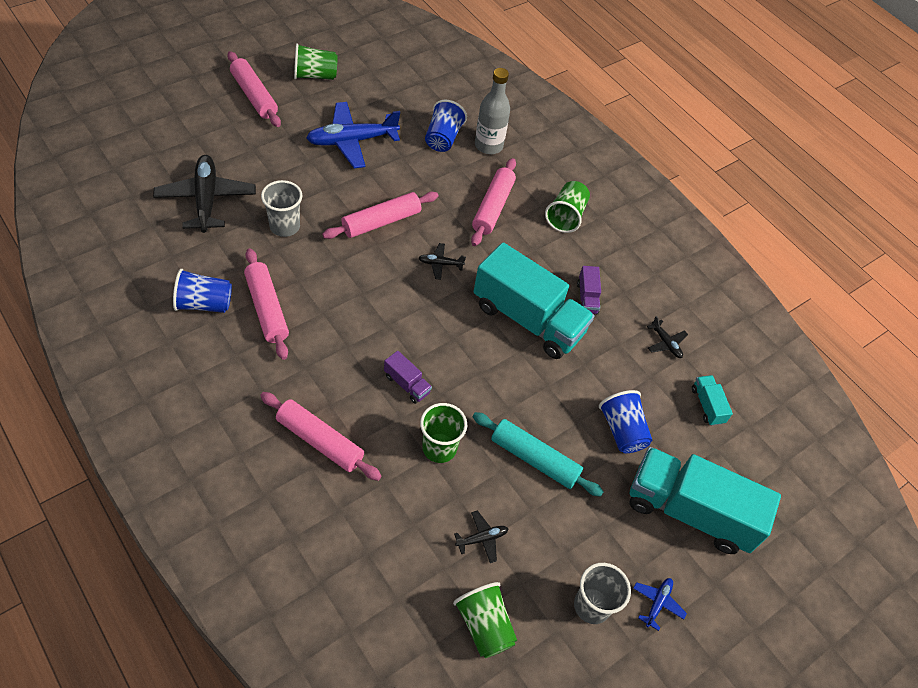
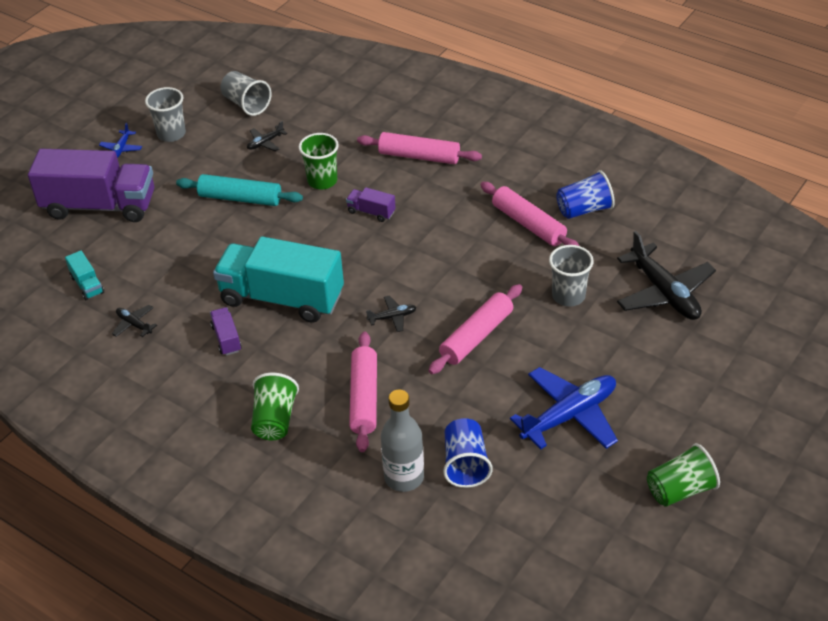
camera: 170 degrees right, 10 degrees down
pink rolling pin [228,51,281,127] -> none
green cup [453,582,517,658] -> grey cup [221,71,271,116]
blue cup [599,390,652,453] -> none
turquoise truck [630,447,781,554] -> purple truck [28,149,154,222]

